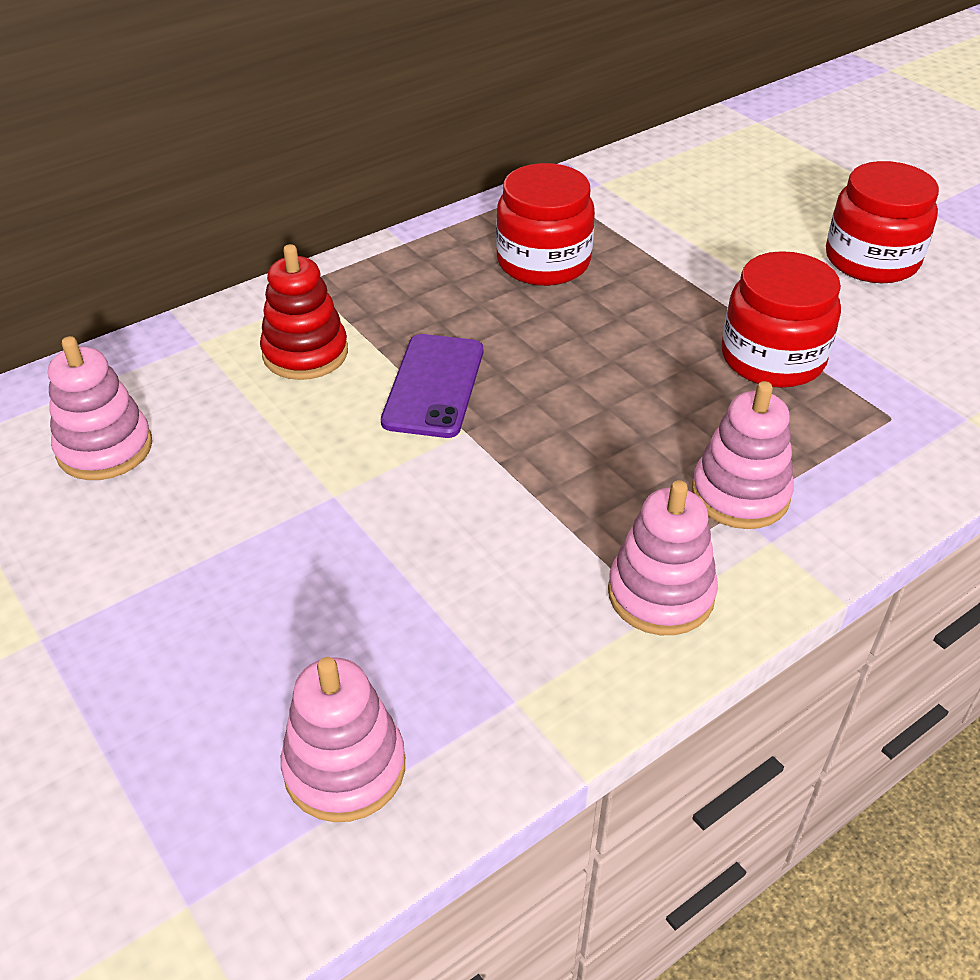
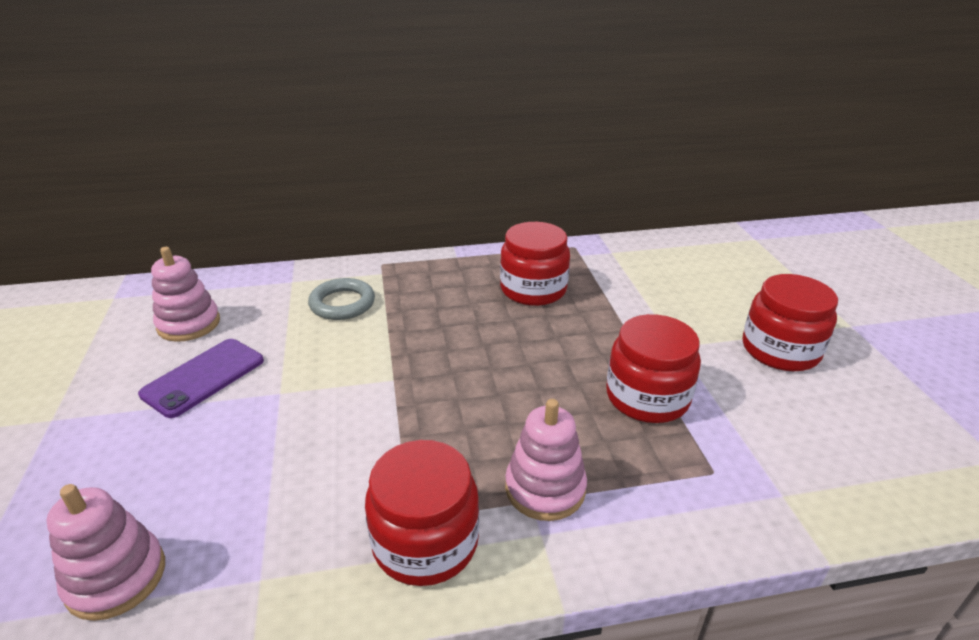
camera: 25 degrees right, 10 degrees down
red stacking toy [260,244,348,380] -> grey ring [308,278,375,320]
purple phone [381,334,483,438] -> purple phone moved to [138,339,264,418]
pink stacking toy [608,480,718,635] -> red jar [365,440,479,586]

